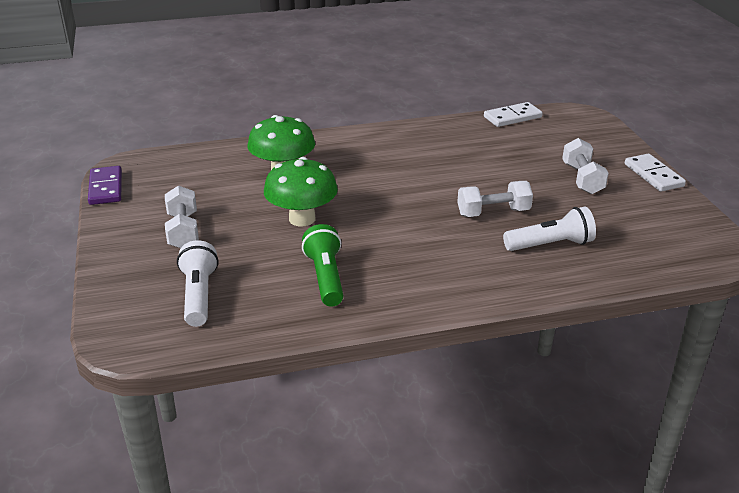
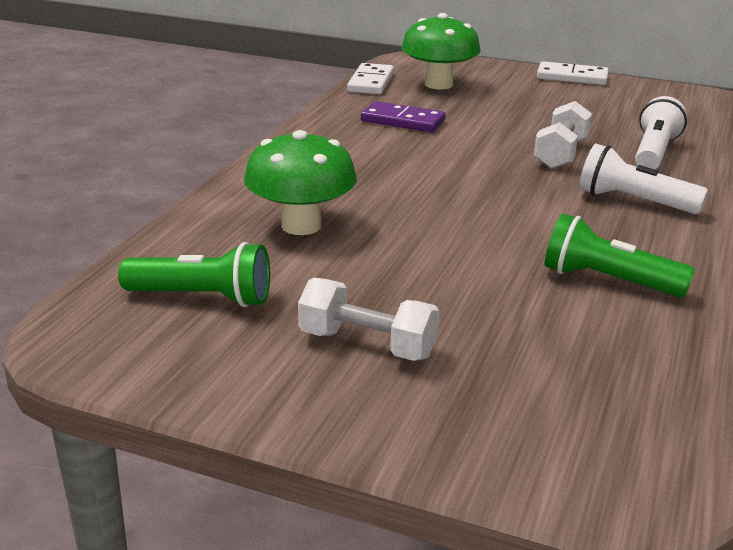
camera: 55 degrees left, 5 degrees down
purple domino [88,166,122,205] -> purple domino moved to [361,101,446,132]
white flashlight [177,240,219,327] -> white flashlight moved to [579,144,708,214]
green mushroom [264,157,338,226] -> green mushroom moved to [401,13,481,90]
white dumbbell [562,138,609,194] -> none
none -> green flashlight [118,242,270,307]

